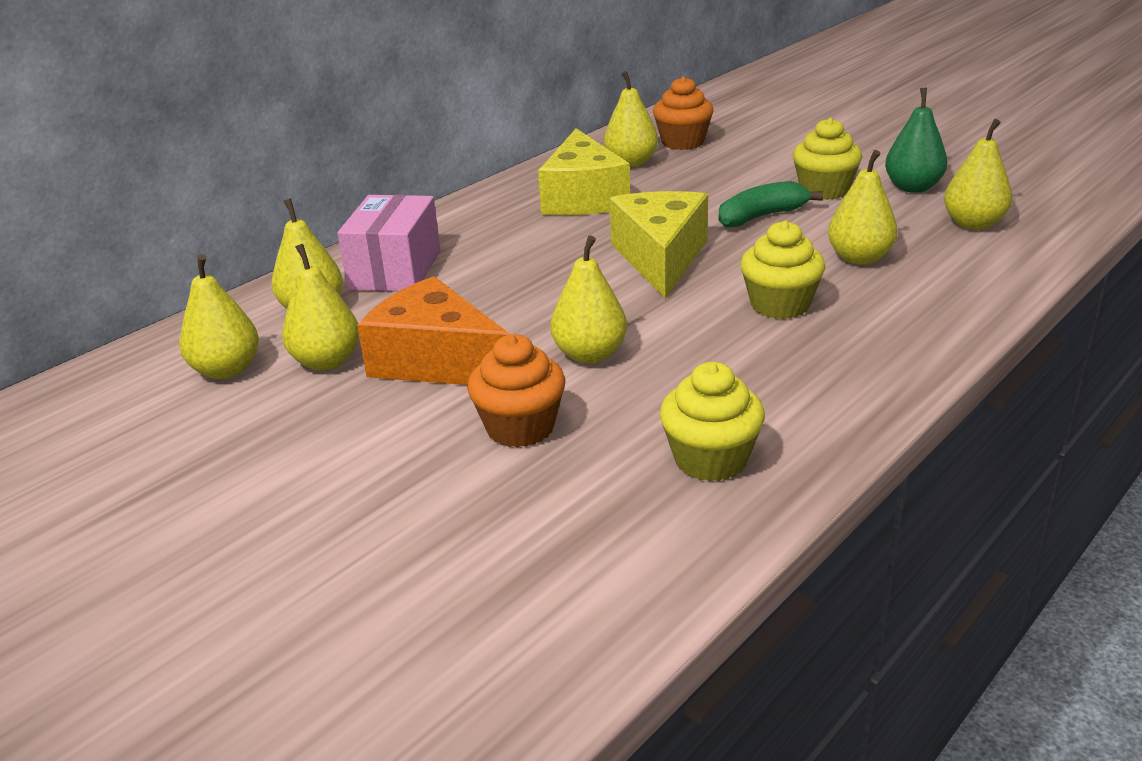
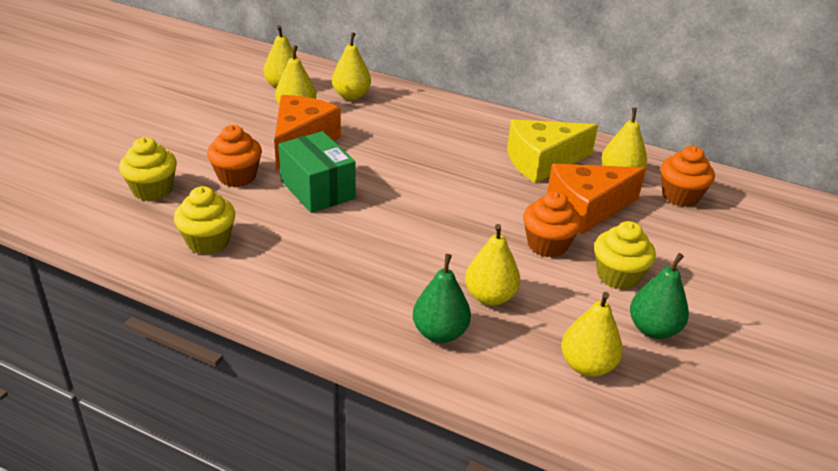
camera: 70 degrees right, 5 degrees up
pink box [337,195,441,292] -> none
yellow pear [550,235,627,364] -> green box [278,131,356,213]
yellow cheese [610,191,708,299] -> none
green banana [719,181,823,228] -> orange cupcake [523,191,581,257]
yellow cupcake [740,221,825,319] -> yellow cupcake moved to [119,137,177,201]
none -> green pear [413,254,471,343]
none -> orange cheese [547,164,646,234]

